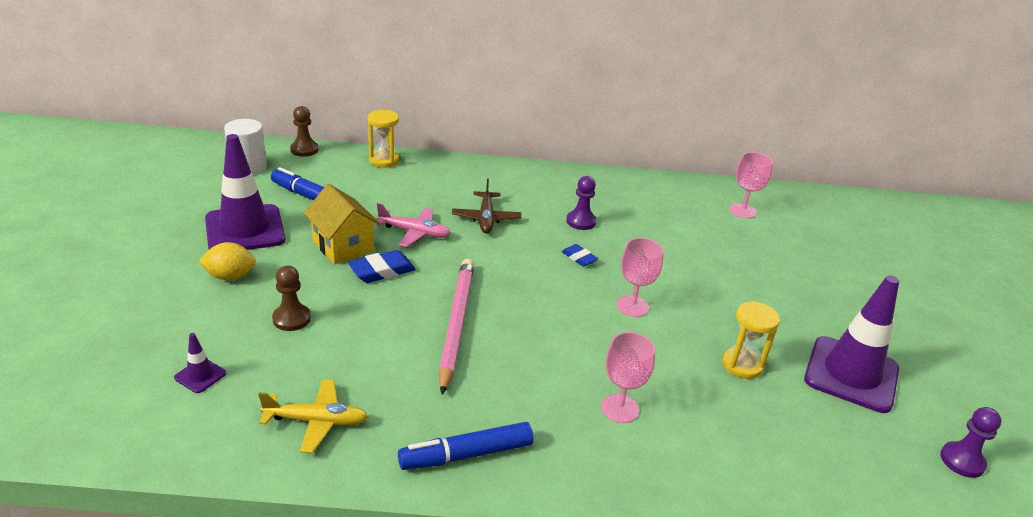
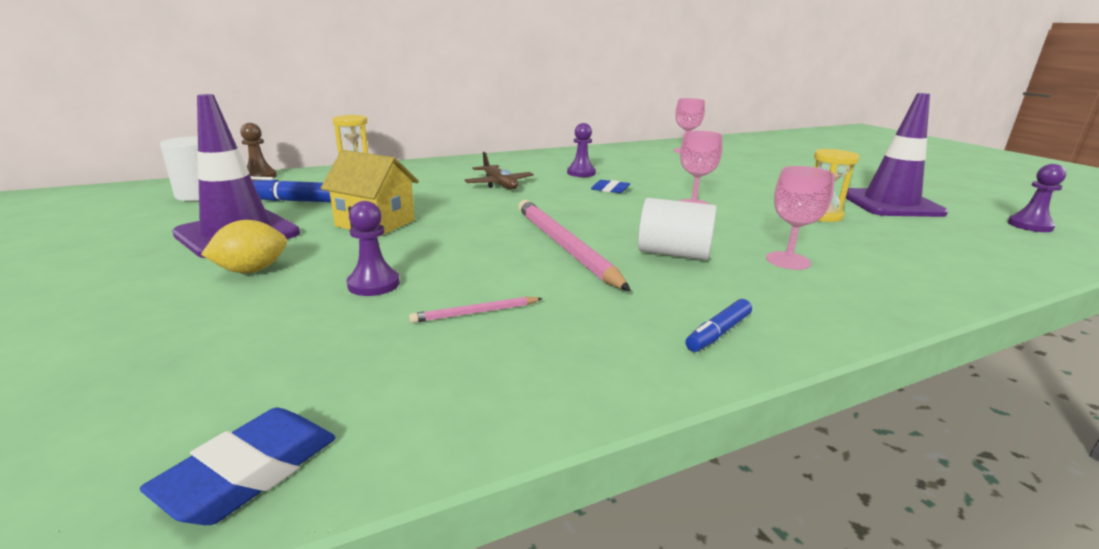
camera: 25 degrees left, 10 degrees down
purple traffic cone [174,333,226,393] -> none
yellow plane [258,379,368,453] -> none
brown pawn [272,265,311,331] -> purple pawn [347,201,400,296]
blue eraser [348,250,416,283] -> blue eraser moved to [140,408,336,525]
pink plane [374,203,451,247] -> none
blue marker [398,422,533,470] -> blue marker [685,299,752,352], size x0.60
none -> pink pencil [409,297,543,323]
none -> white cylinder [638,198,717,260]

